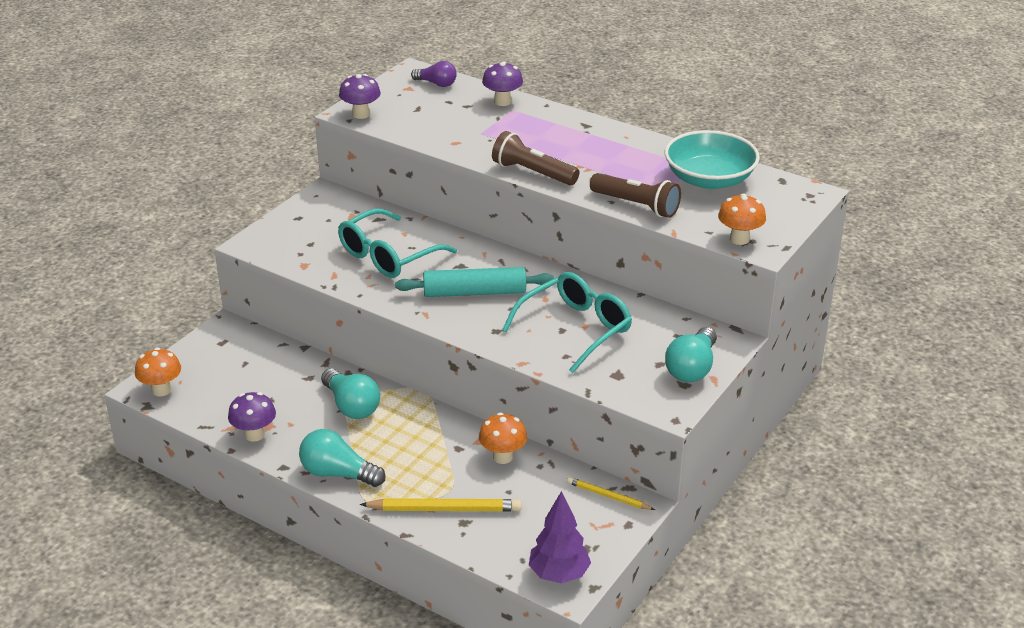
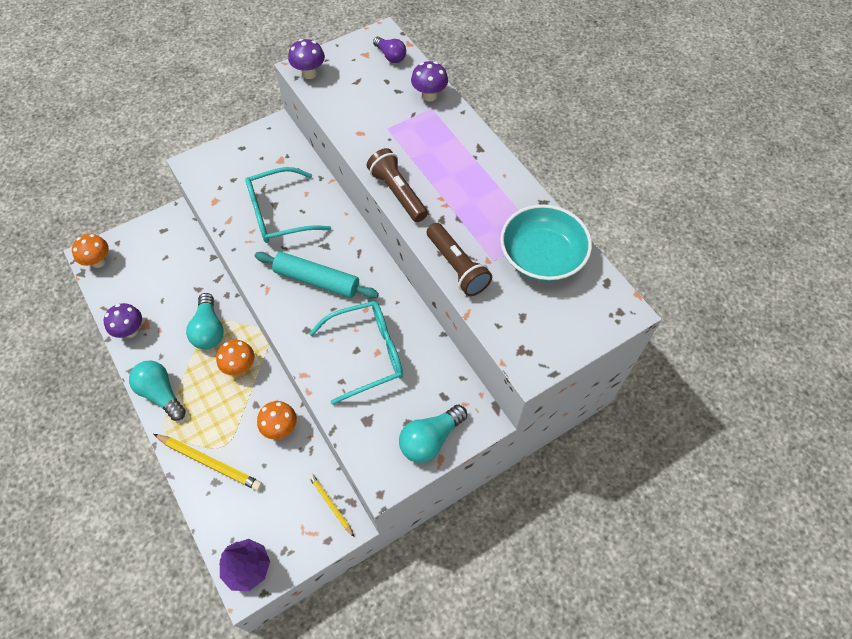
camera: 25 degrees right, 25 degrees up
orange mushroom [718,193,766,245] -> orange mushroom moved to [216,340,254,376]

